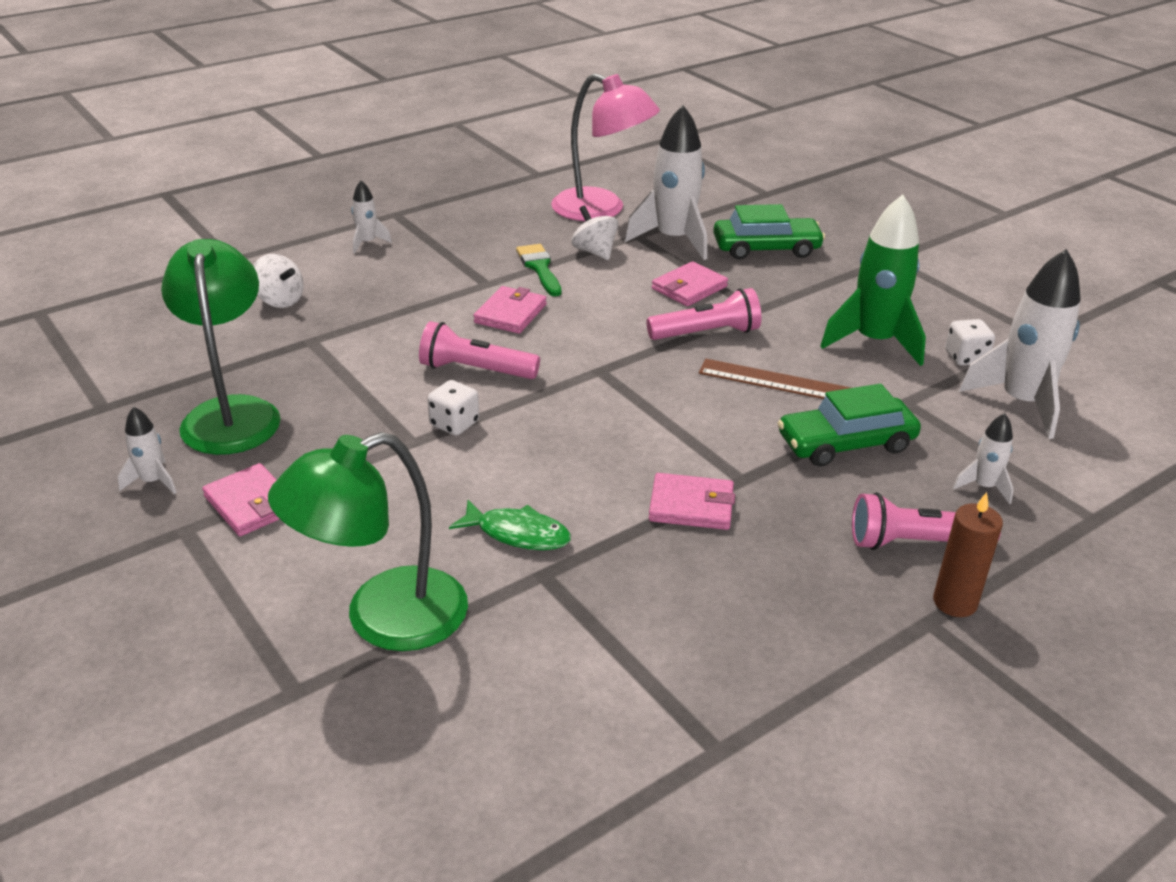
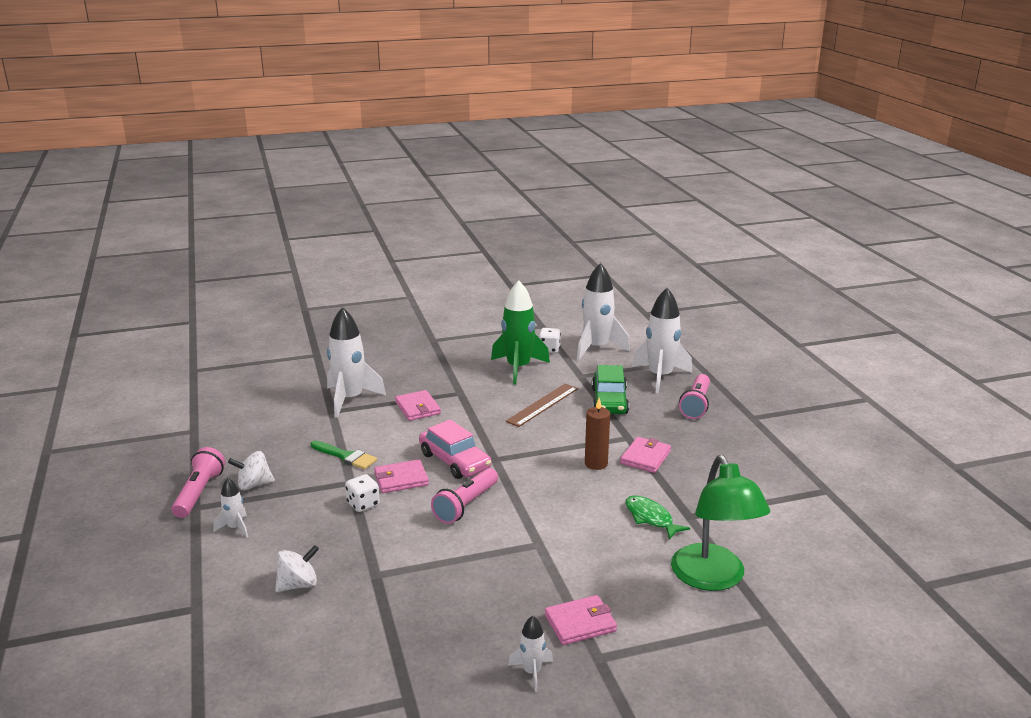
camera: 70 degrees left, 10 degrees down
green lamp [161,239,281,455] -> none
white dice [427,380,479,436] -> white dice moved to [345,474,380,512]
green fish [449,500,571,550] -> green fish turned 75 degrees counterclockwise [625,495,690,540]
pink wallet [473,286,547,334] -> pink wallet turned 60 degrees counterclockwise [374,459,429,493]
green brush [516,244,561,296] -> green brush turned 150 degrees counterclockwise [311,440,377,470]
pink lamp [551,73,660,221] -> none
white spinning top [571,206,618,260] -> white spinning top moved to [228,451,275,490]
pink flashlight [647,288,761,340] -> pink flashlight moved to [171,447,225,518]
green car [713,204,825,260] -> none
brown candle [933,492,1003,617] -> brown candle moved to [585,398,610,470]
white rocket [953,413,1013,504] -> white rocket [632,288,692,394], size x2.09
none -> pink car [419,419,492,479]

